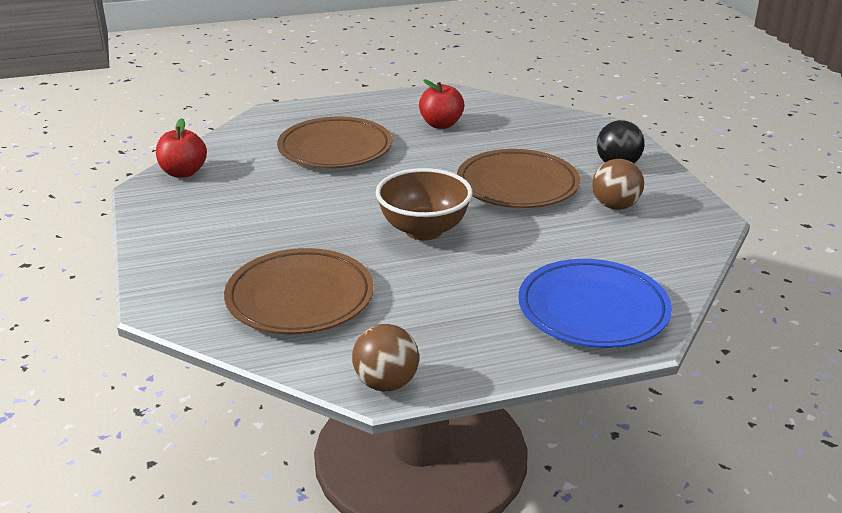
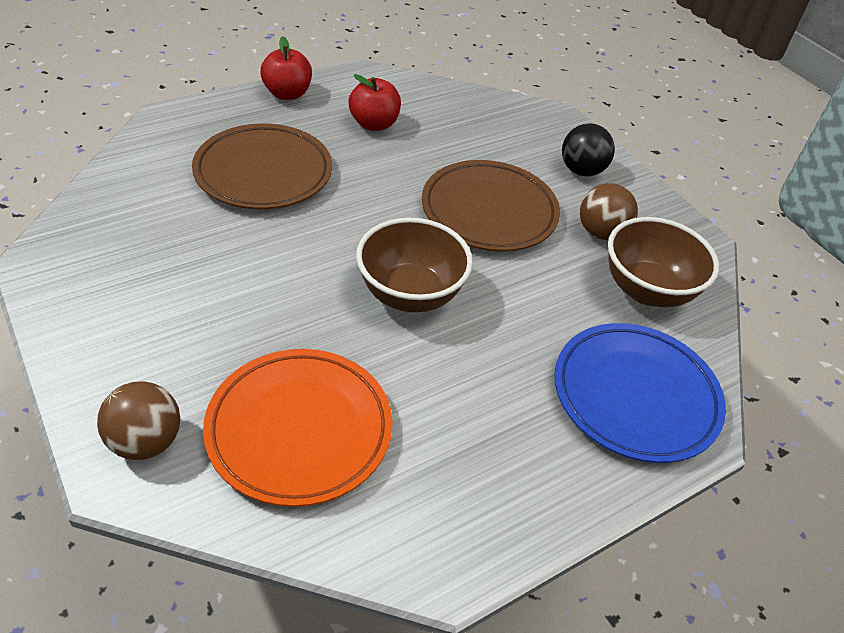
camera: 20 degrees left, 15 degrees up
red apple [156,118,207,178] -> red apple moved to [260,36,312,100]
brown plate [224,248,374,334] -> orange plate [203,349,393,507]
brown ball [352,324,419,392] -> brown ball moved to [97,381,180,460]
none -> brown bowl [608,217,719,307]

